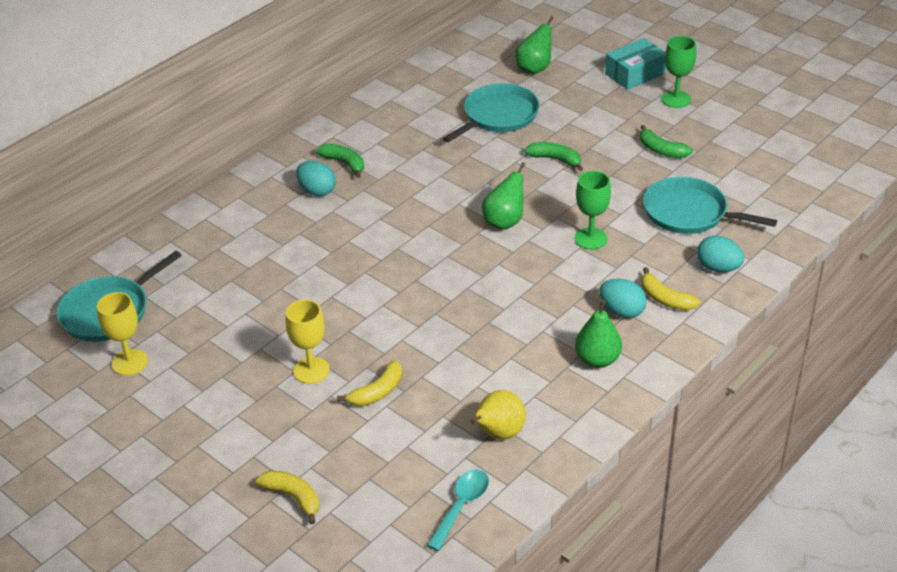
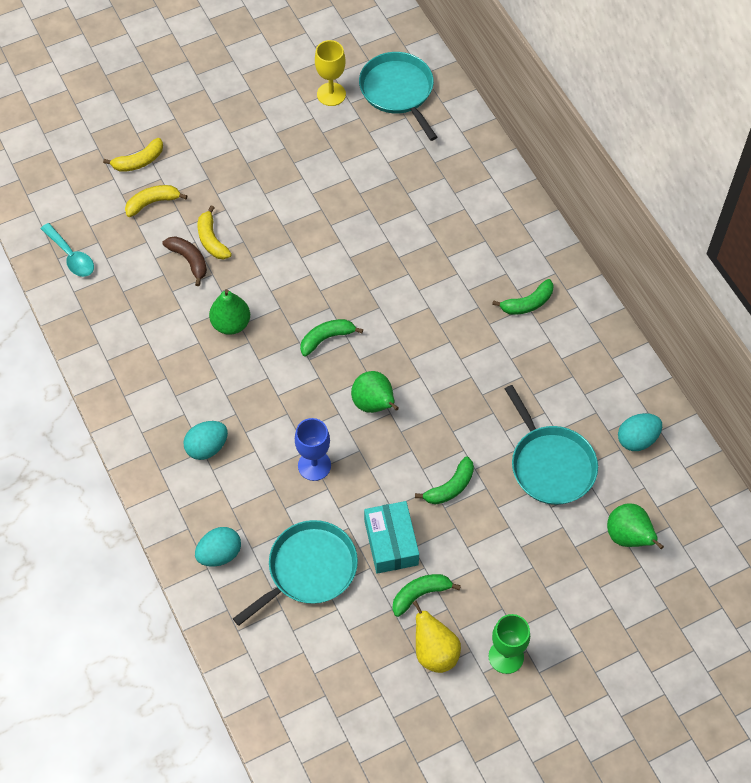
camera: 110 degrees right, 20 degrees up
yellow goblet [286,300,330,384] -> none
turquoise egg [296,161,336,196] -> turquoise egg moved to [618,413,662,451]
yellow pear [470,390,526,440] -> yellow pear moved to [413,601,461,673]
green goblet [574,171,611,250] -> blue goblet [295,418,331,481]
green pear [575,300,622,368] -> green pear moved to [209,289,250,335]
turquoise box [605,38,666,90] -> turquoise box moved to [364,501,419,574]
yellow banana [641,267,700,311] -> yellow banana moved to [125,185,188,217]
none -> brown banana [163,236,207,286]
none -> green banana [300,319,363,356]

